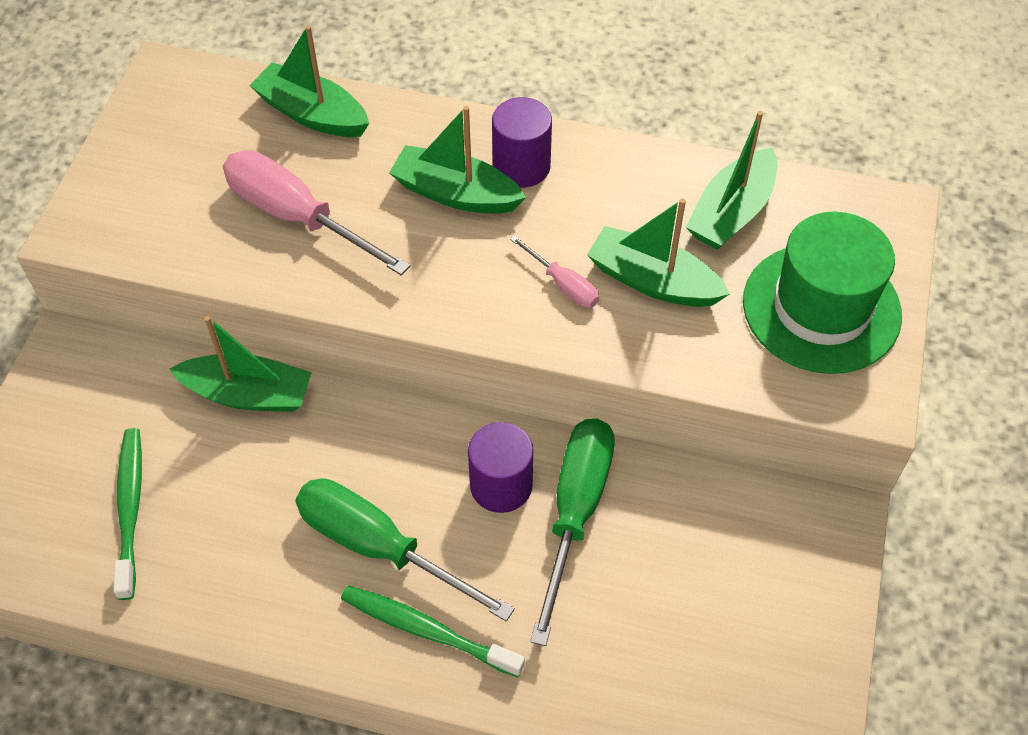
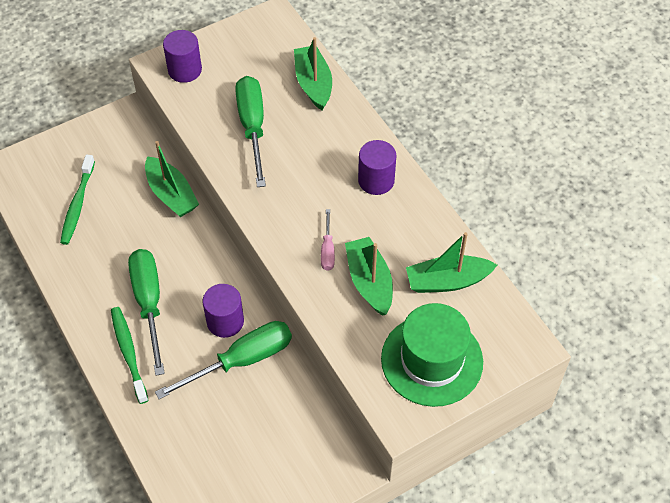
camera: 45 degrees right, 0 degrees up
green toothbrush [113,428,142,600] -> green toothbrush turned 150 degrees clockwise [60,155,95,245]
pink screwdriver [223,150,410,275] -> green screwdriver [235,76,266,187]
green boat [389,106,526,214] -> none
none -> purple cylinder [163,30,202,83]

